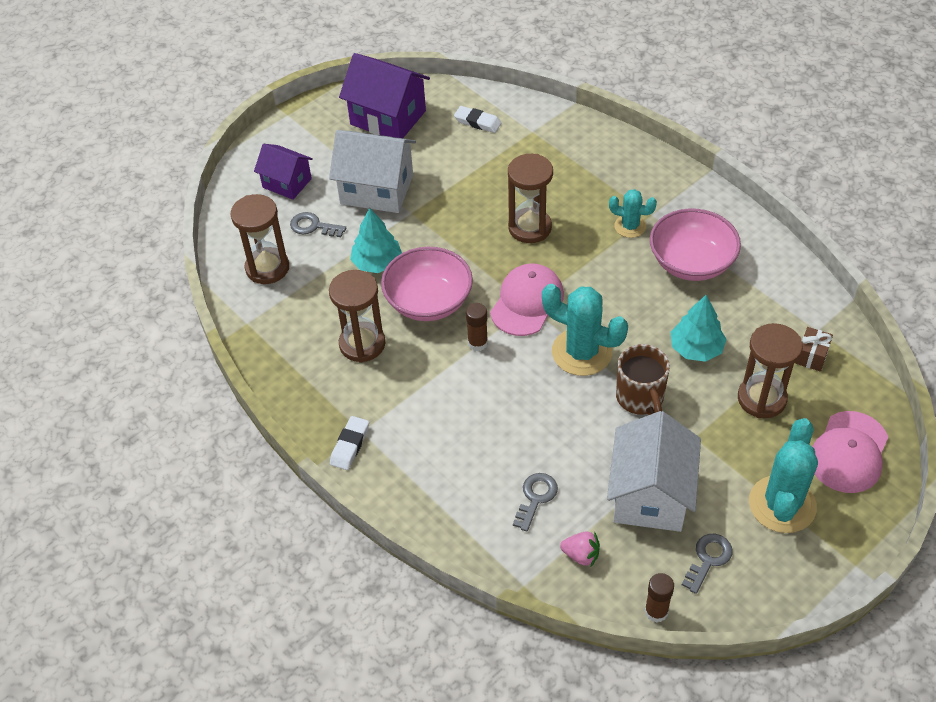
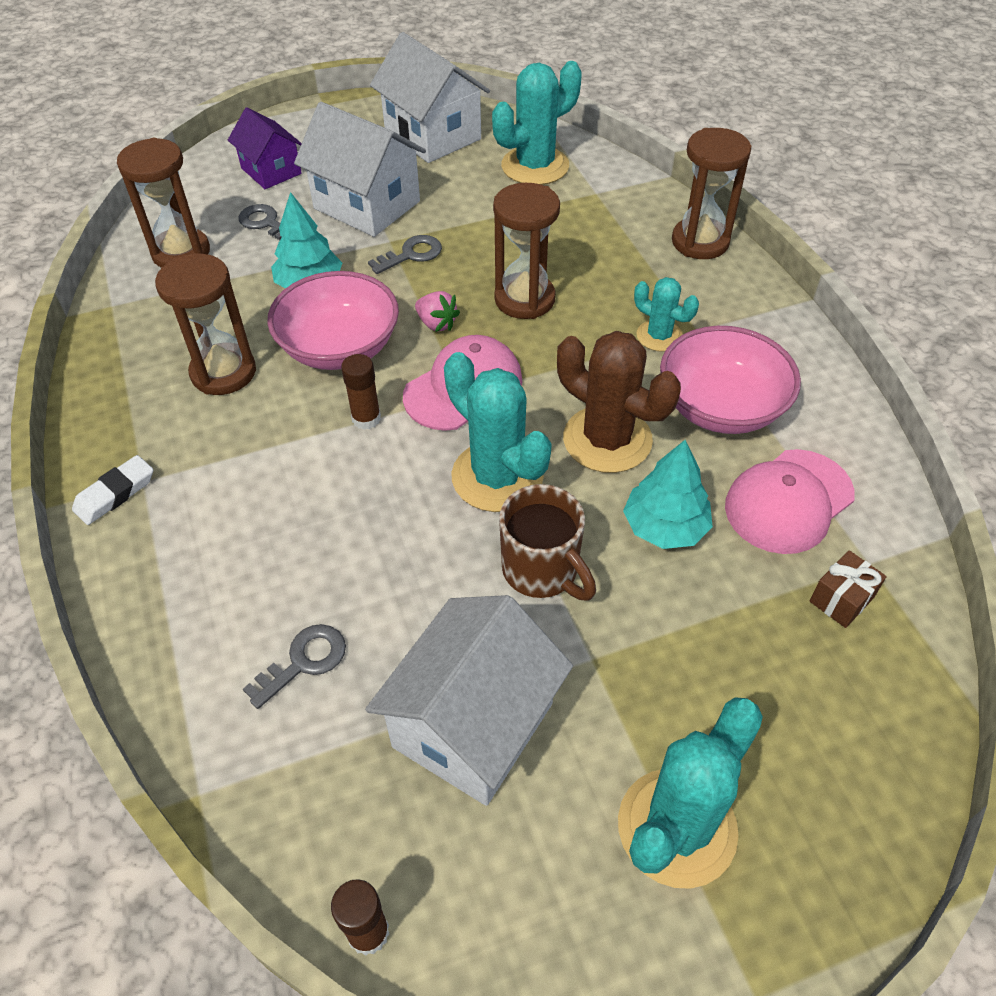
camera: 20 degrees right, 0 degrees up
purple house [339,53,430,138] -> white house [370,32,490,163]
white eraser [454,106,502,133] -> turquoise cactus [492,61,582,185]
pink strawberry [560,531,600,567] -> pink strawberry moved to [415,291,460,332]
brown mug [616,344,670,415] -> brown mug turned 45 degrees counterclockwise [499,484,596,601]
grey key [682,534,733,594] -> grey key moved to [368,235,442,274]
brown hourglass [738,323,803,418] -> brown hourglass moved to [672,128,751,259]
pink cap [812,411,888,493] -> pink cap moved to [725,449,855,554]
none -> brown cactus [557,331,681,473]

